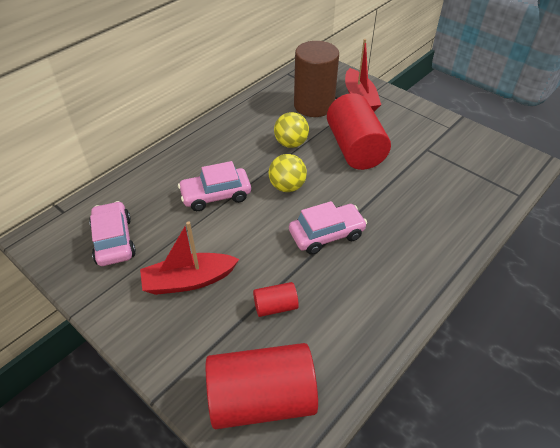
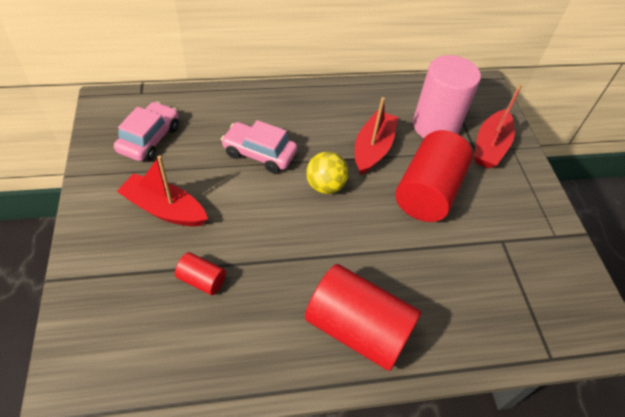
camera: 35 degrees right, 5 degrees up
red cylinder [206,343,318,429] -> red cylinder moved to [305,264,422,371]
yellow ball [274,112,309,148] -> red boat [355,97,398,175]
pink car [289,201,367,255] -> none
brown cylinder [294,41,339,117] -> pink cylinder [413,55,481,138]

